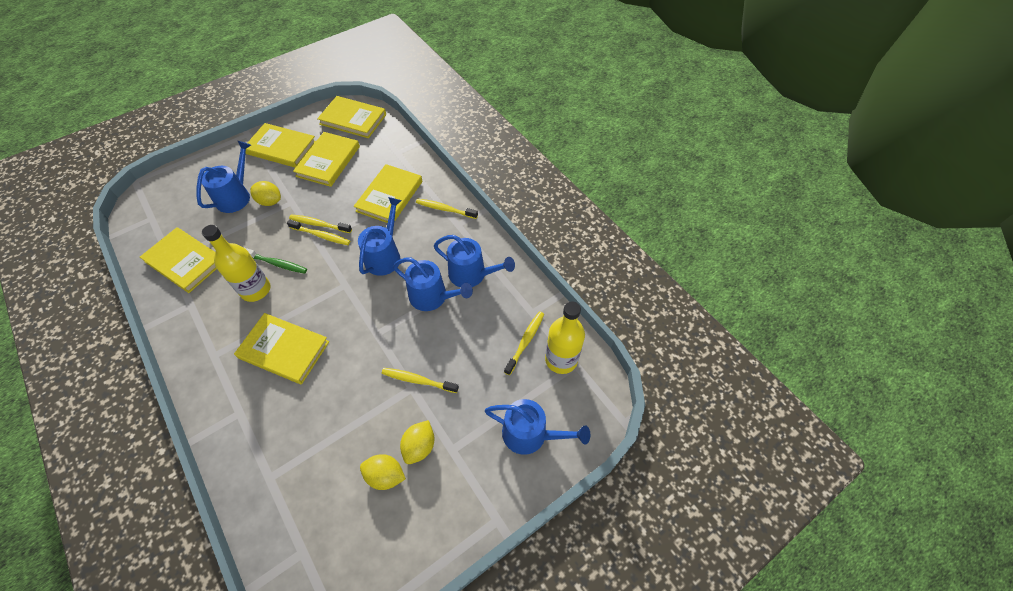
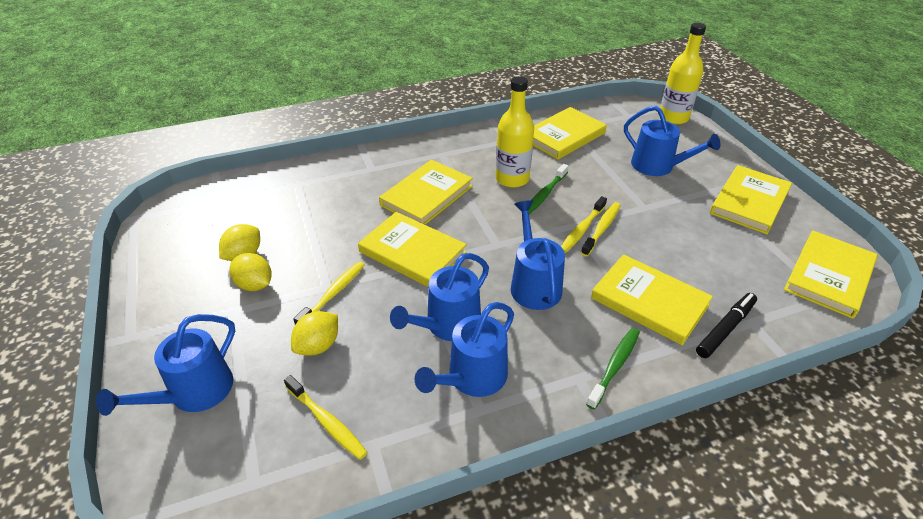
camera: 105 degrees right, 15 degrees down
yellow lemon [250,181,281,206] -> yellow lemon moved to [291,311,338,356]
yellow book [293,132,360,187] -> yellow book moved to [358,212,467,287]
blue watering can [358,197,402,276] -> blue watering can turned 135 degrees counterclockwise [511,200,565,310]
yellow toothbrush [416,199,478,219] -> green toothbrush [586,328,640,409]
yellow bottle [545,301,585,374] -> yellow bottle moved to [660,23,706,125]
none -> black marker [696,293,757,358]

